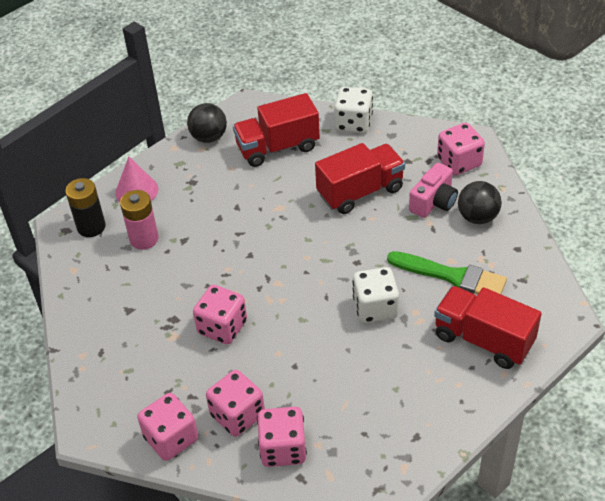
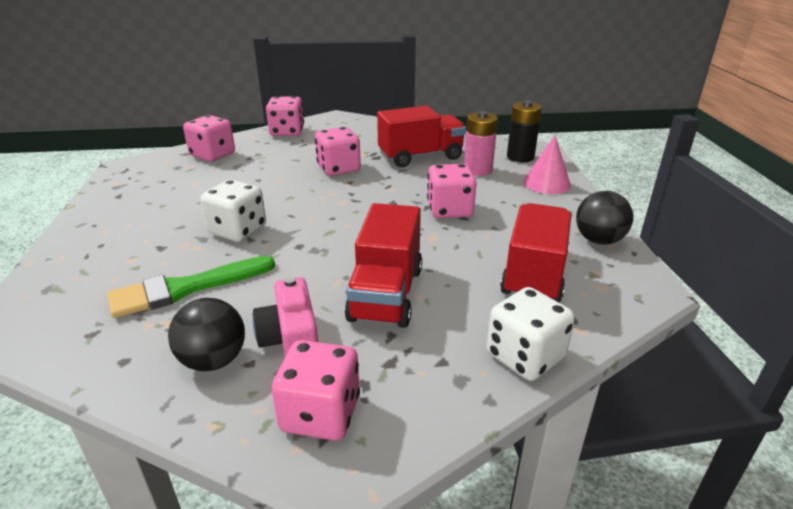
camera: 125 degrees right, 15 degrees down
pink dice [206,370,265,437] -> pink dice moved to [427,164,477,218]
red truck [434,286,542,369] -> red truck moved to [377,106,466,167]

